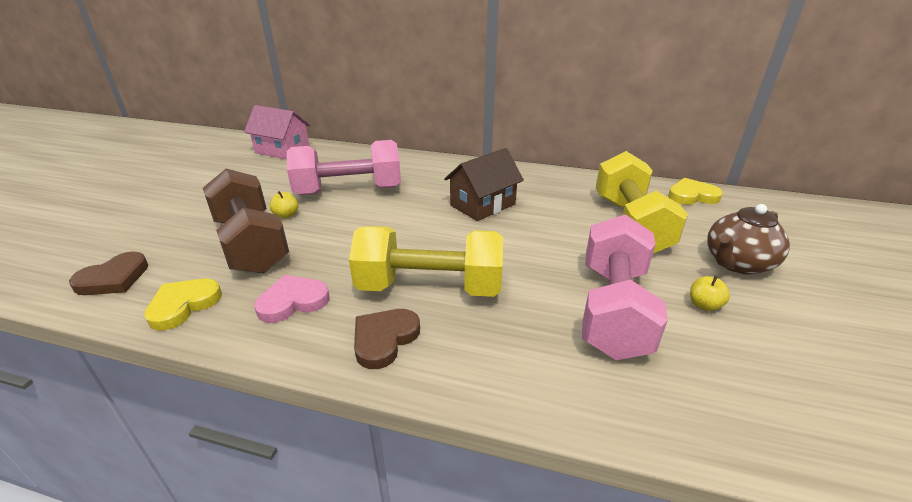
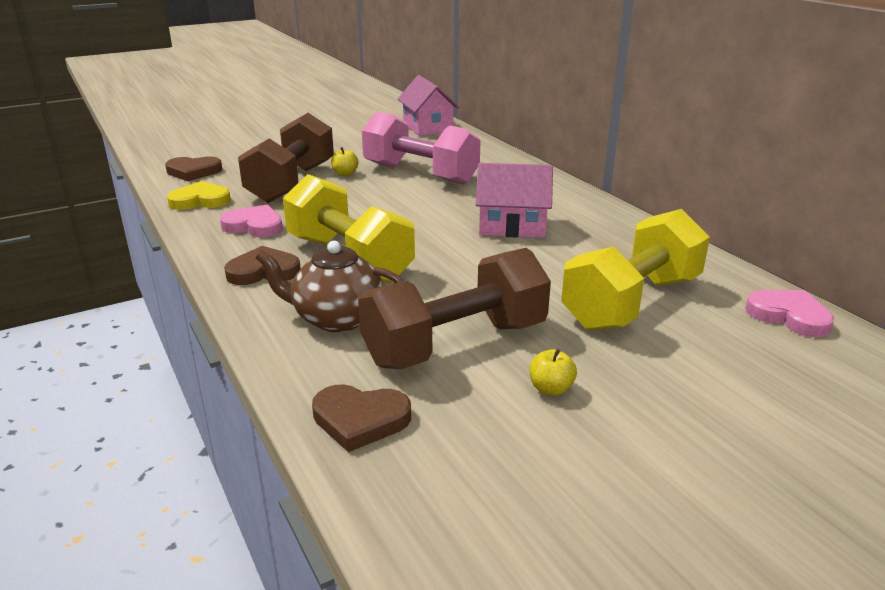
camera: 45 degrees right, 5 degrees down
brown house [444,148,524,221] -> pink house [476,163,553,238]
pink dumbbell [582,214,668,360] -> brown dumbbell [358,248,551,369]
yellow heart [668,178,723,205] -> pink heart [745,290,834,337]
brown teapot [707,204,790,275] -> brown teapot moved to [256,241,404,332]
none -> brown heart [312,384,411,452]

